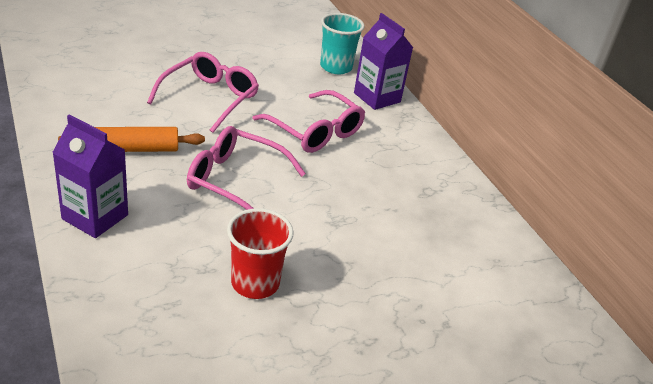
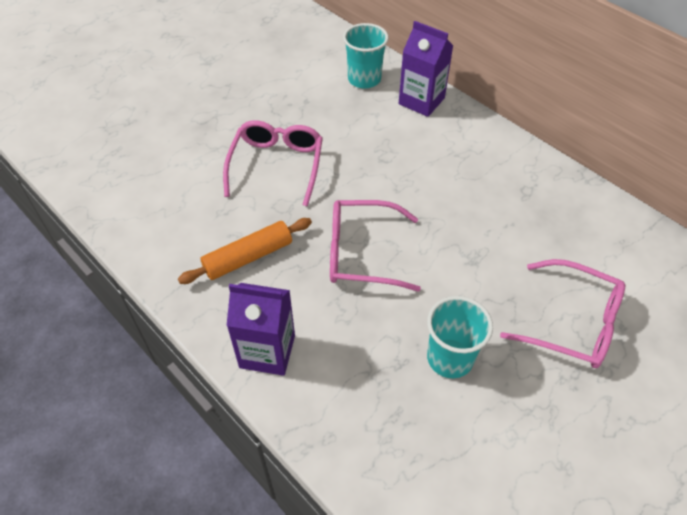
camera: 15 degrees left, 15 degrees up
red cup [227,208,293,299] -> turquoise cup [427,296,493,378]
pink glasses [252,90,365,153] -> pink glasses moved to [500,259,625,368]

